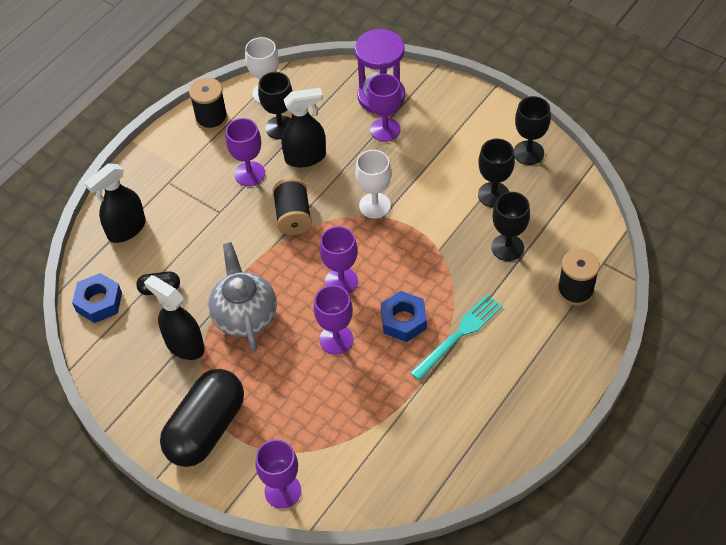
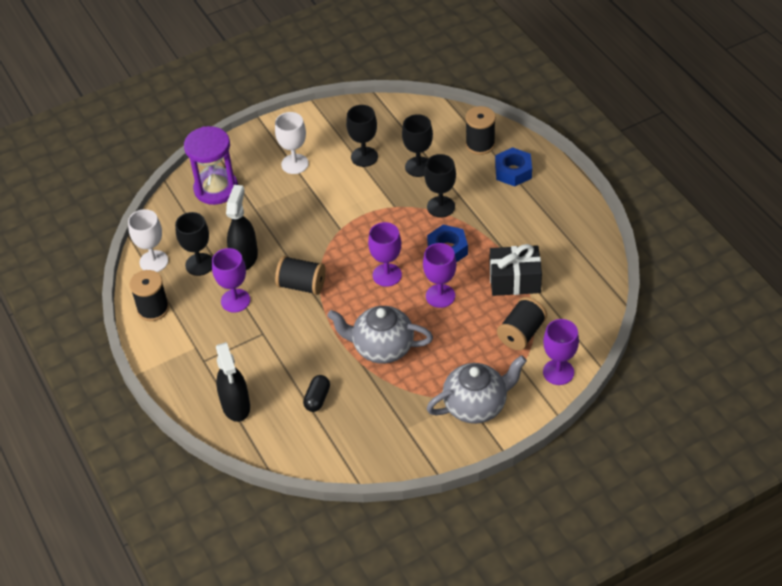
camera: 65 degrees left, 5 degrees down
blue nut [72,273,122,323] -> blue nut moved to [495,147,532,187]
black spray bottle [144,275,205,360] -> none
black capsule [160,369,244,467] -> grey teapot [427,355,527,424]
white goblet [355,150,391,218] -> white goblet moved to [275,112,309,174]
purple goblet [367,74,401,142] -> none
turquoise fork [410,294,503,381] -> none
black goblet [514,96,551,165] -> black goblet moved to [424,154,456,218]
none -> black gift [489,244,542,296]
none -> black spool [497,297,547,350]

